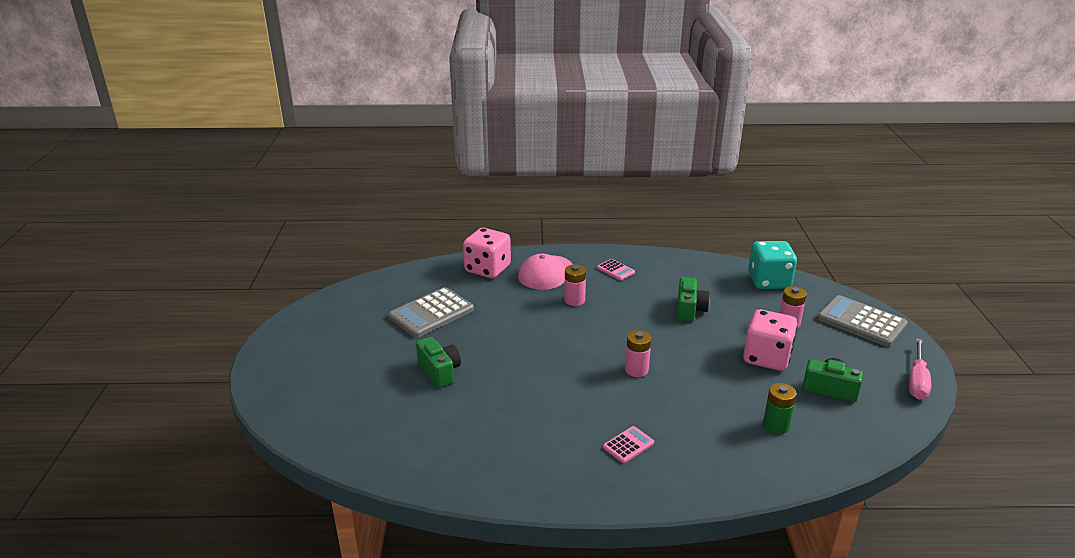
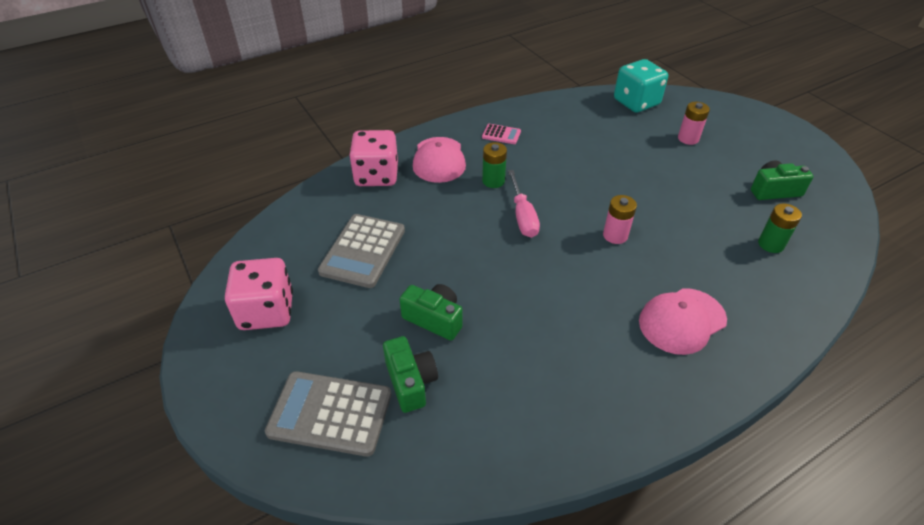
camera: 30 degrees left, 15 degrees up
pink battery [564,264,586,306] -> green battery [482,142,507,188]
pink calculator [603,426,654,463] -> pink cap [639,288,727,355]
green camera [677,277,710,322] -> green camera moved to [383,336,438,413]
pink dice [743,309,798,371] -> pink dice moved to [225,258,293,330]
grey calculator [817,295,908,347] -> grey calculator moved to [265,371,391,457]
pink screwdriver [909,338,931,400] -> pink screwdriver moved to [508,170,540,238]

